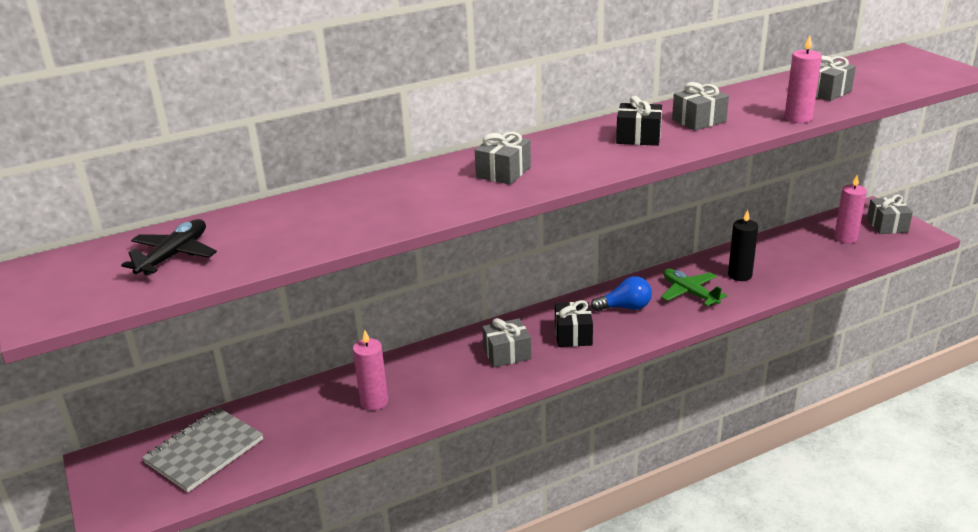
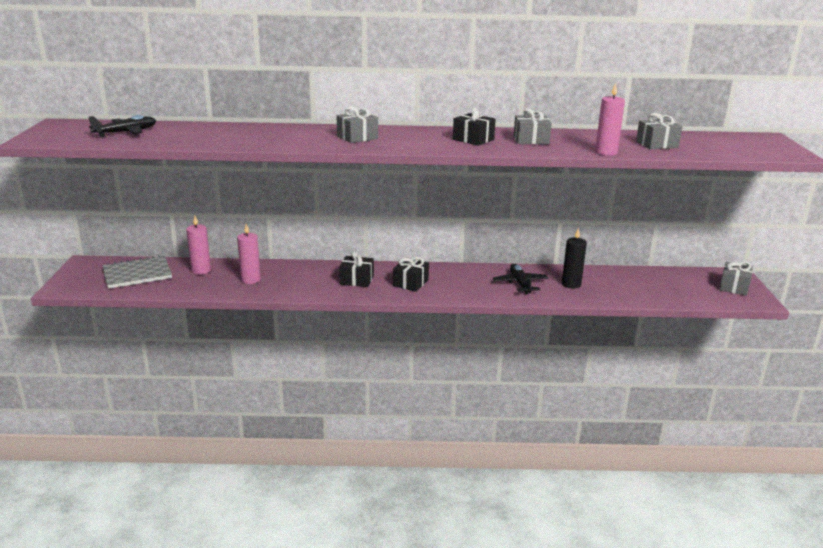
camera: 25 degrees right, 5 degrees down
grey gift [482,318,531,367] -> black gift [339,252,374,287]
blue light bulb [591,276,652,311] -> none
green plane [661,269,727,306] -> black plane [493,263,548,294]
pink candle [834,175,867,243] -> pink candle moved to [186,216,211,275]

